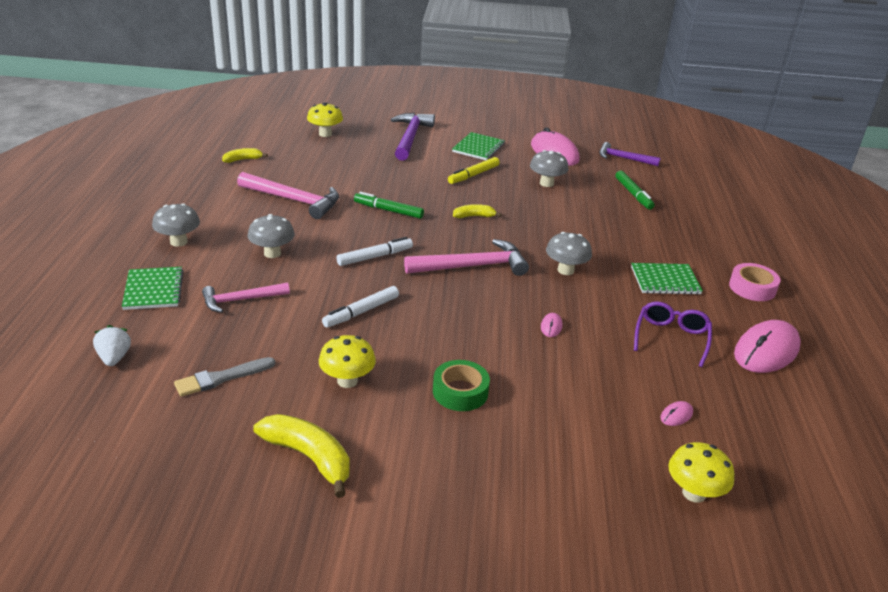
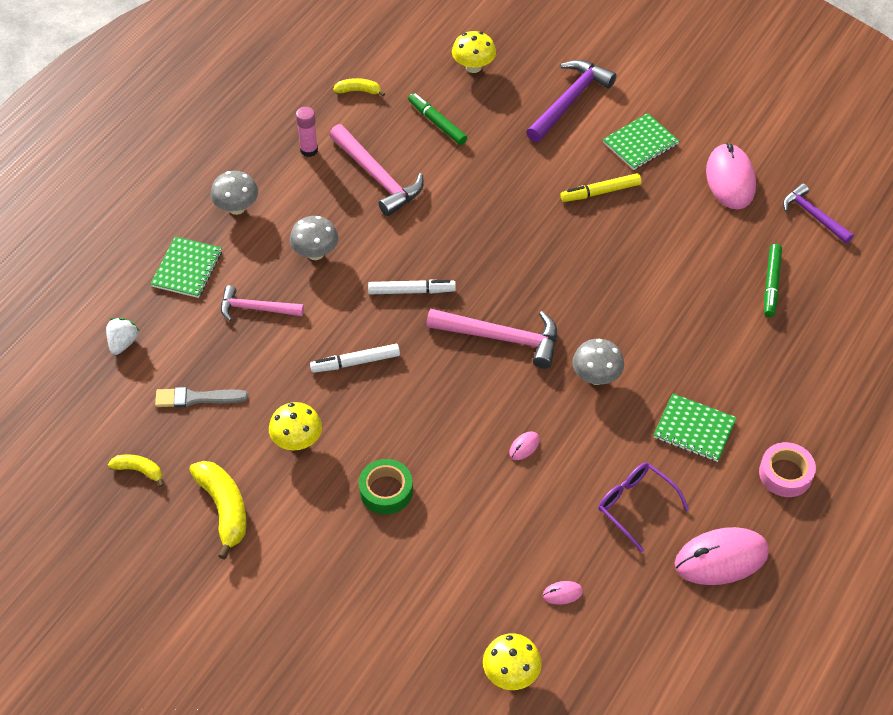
camera: 30 degrees right, 20 degrees up
green marker [354,192,424,219] -> green marker moved to [408,93,467,145]
yellow banana [453,204,502,218] -> yellow banana moved to [108,454,164,487]
grey mushroom [530,150,569,187] -> none
purple glasses [634,301,712,367] -> purple glasses turned 90 degrees counterclockwise [598,463,689,552]
none -> pink glue stick [296,107,318,157]

